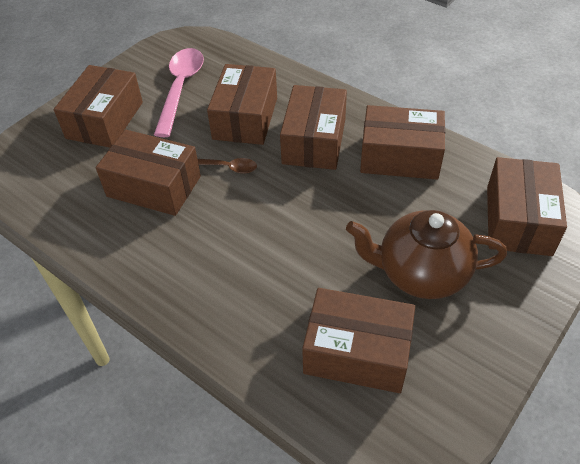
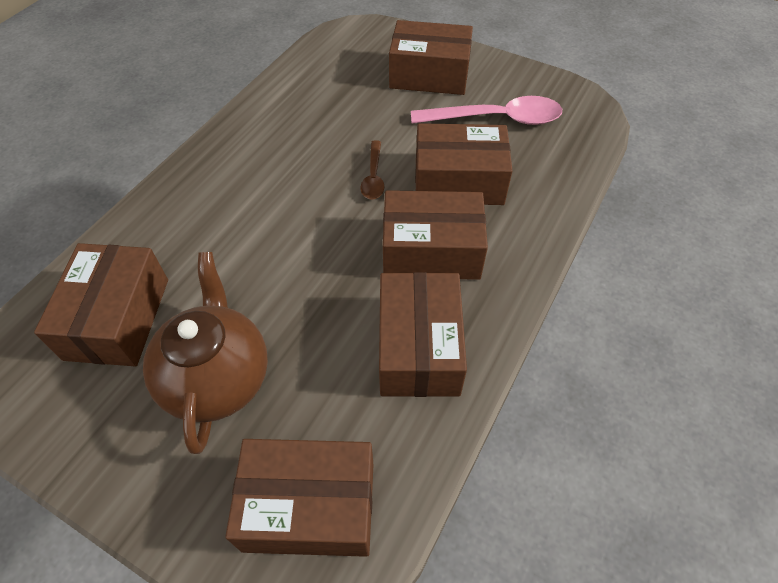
camera: 80 degrees right, 5 degrees up
brown box [96,130,201,216] -> none

